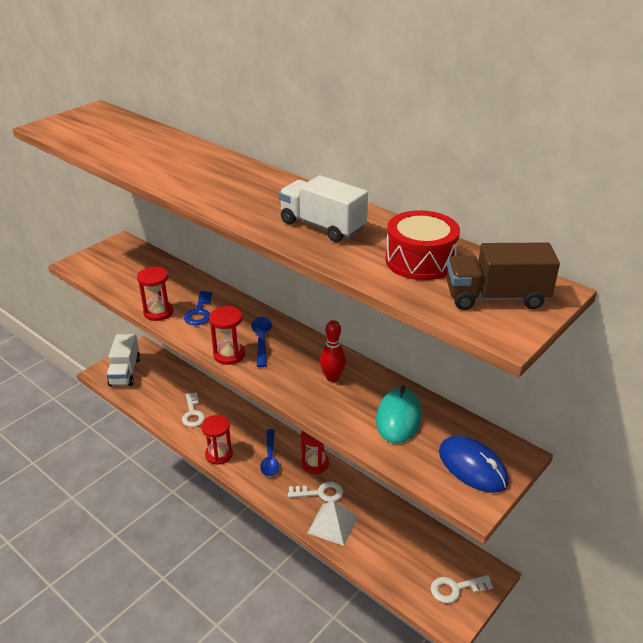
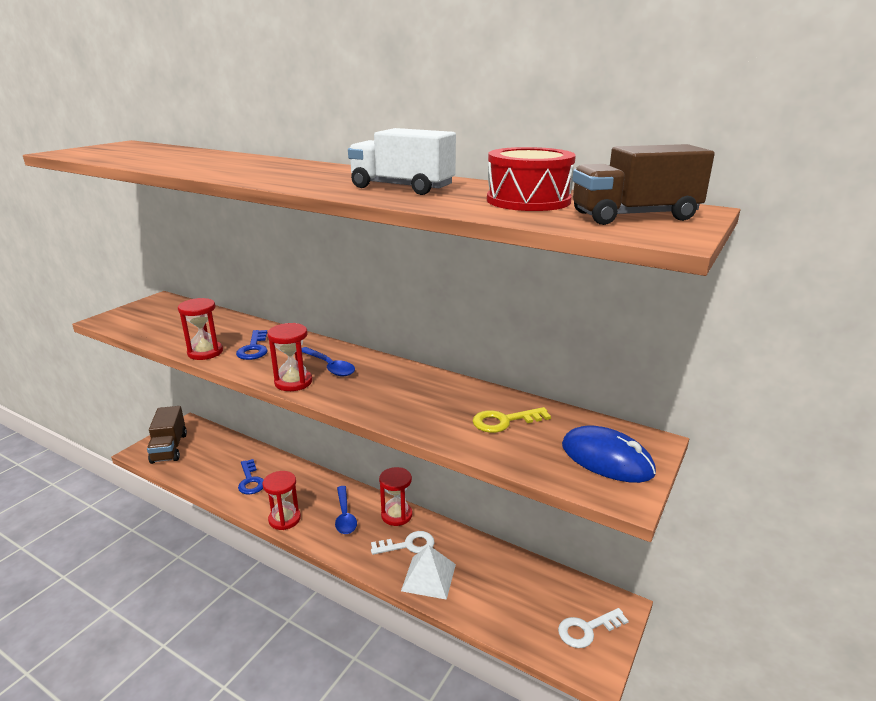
camera: 10 degrees left, 10 degrees down
white truck [107,334,140,386] -> brown truck [147,406,187,464]
white key [182,392,205,427] -> blue key [238,459,264,494]
blue spoon [251,317,272,367] -> blue spoon turned 150 degrees clockwise [301,347,355,377]
red bowling pin [320,320,346,382] -> none
turquoise mouse [376,386,422,443] -> yellow key [473,407,551,433]

